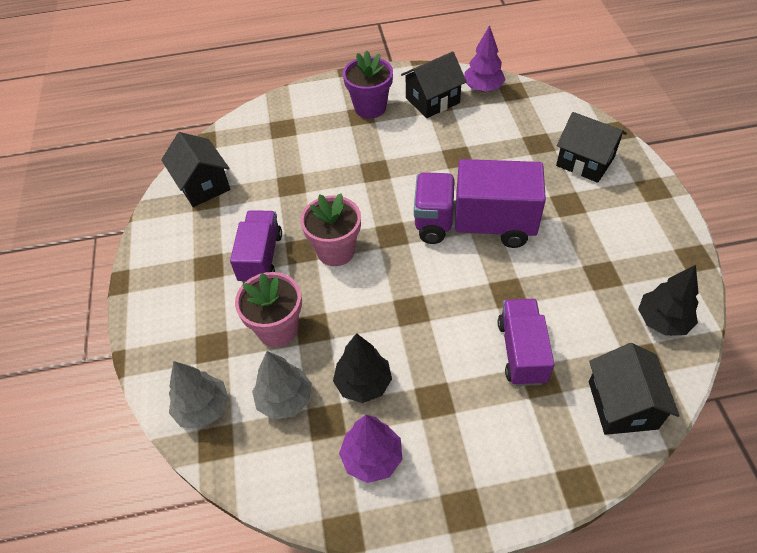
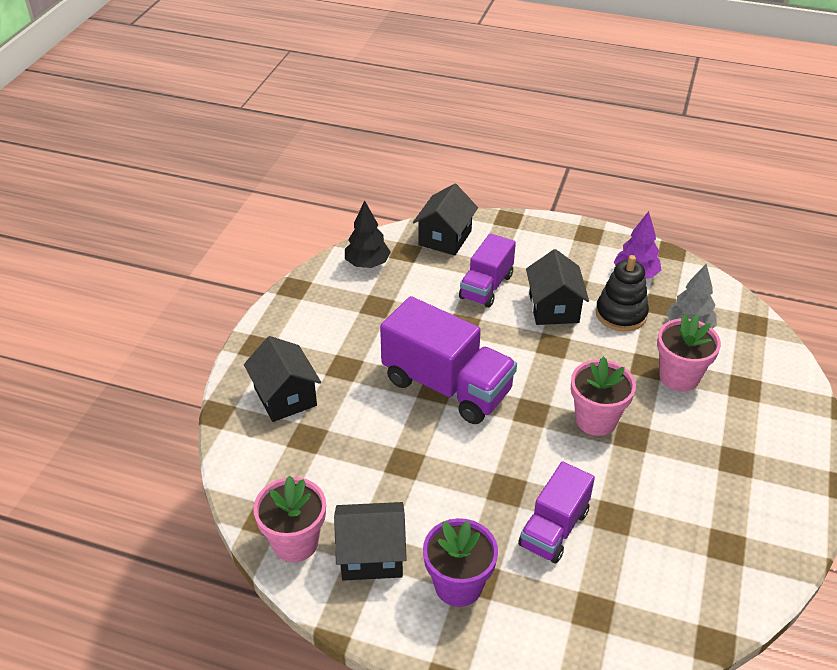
camera: 155 degrees left, 10 degrees down
black house [161,132,230,207] -> black house moved to [526,249,589,325]
grey tree [169,361,229,429] -> none
purple truck [230,210,282,283] -> purple truck moved to [518,461,595,563]
black tree [333,333,392,403] -> black stacking toy [596,255,649,331]
purple tree [464,25,506,92] -> pink flower pot [253,476,326,562]

